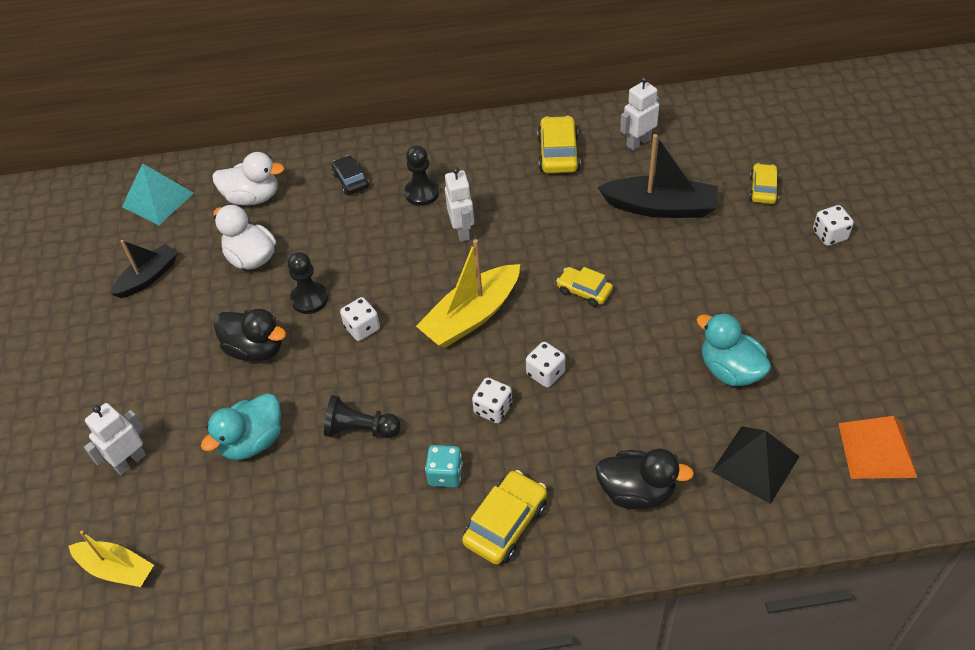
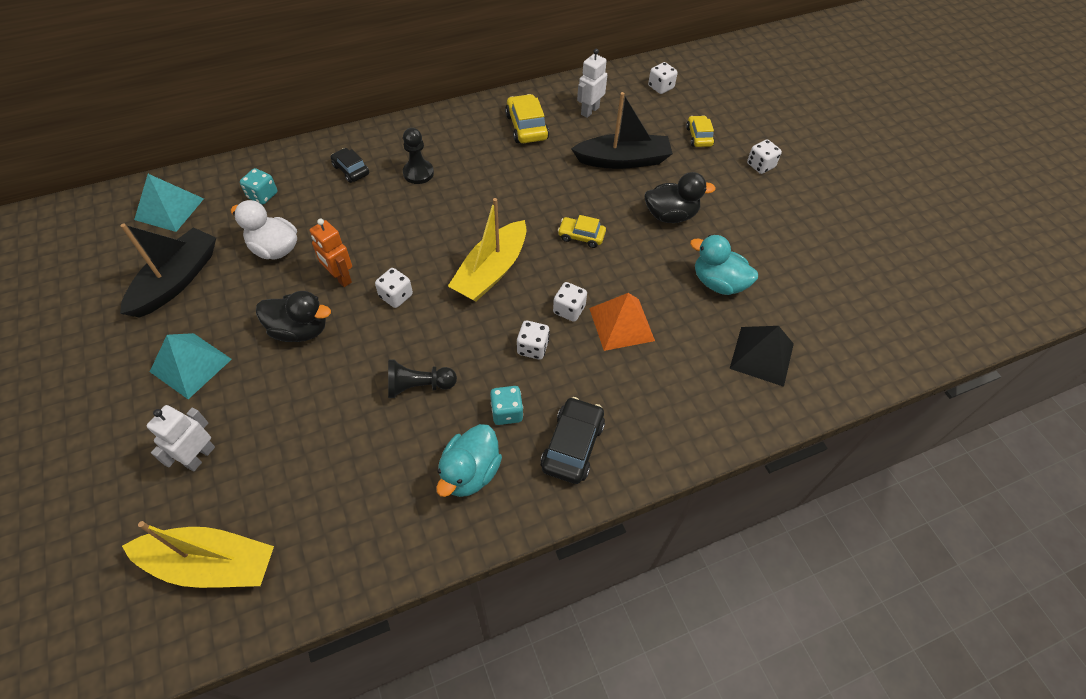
camera: 20 degrees left, 5 degrees up
yellow boat [69,531,154,587] -> yellow boat [122,521,274,588], size x1.57
black boat [110,240,178,298] -> black boat [120,223,216,318], size x1.57
turquoise duck [201,393,281,460] -> turquoise duck moved to [436,424,502,497]
white duck [212,152,285,205] -> turquoise dice [240,168,277,204]
black pawn [288,252,328,314] -> orange robot [310,218,352,287]
white robot [445,167,474,242] -> none
yellow car [462,470,547,565] -> black car [540,397,605,484]
black duck [596,449,694,510] -> black duck moved to [645,172,716,223]
orange pyramid [838,416,917,479] -> orange pyramid moved to [589,293,655,351]
none -> turquoise pyramid [150,333,232,399]
none -> white dice [648,62,678,94]

